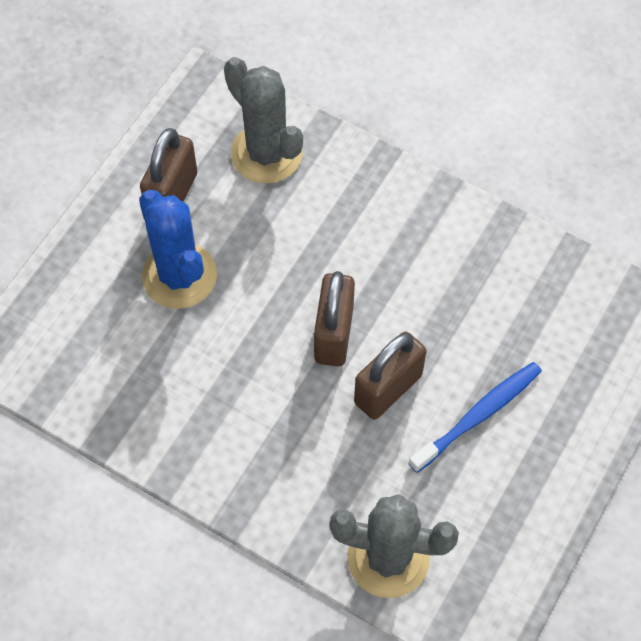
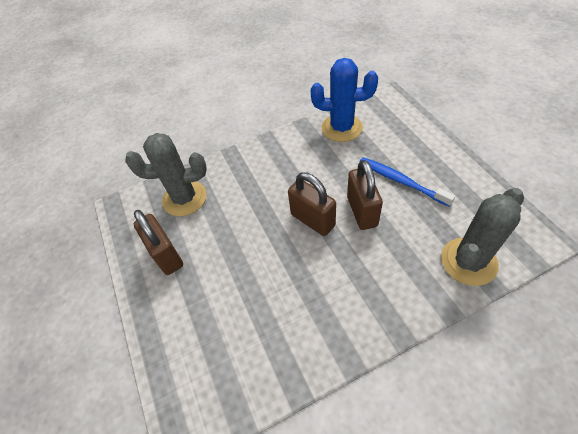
camera: 50 degrees left, 10 degrees down
blue cactus [139,190,217,309] -> blue cactus moved to [311,58,378,142]
blue toothbrush [408,362,542,473] -> blue toothbrush turned 45 degrees counterclockwise [360,157,455,207]

